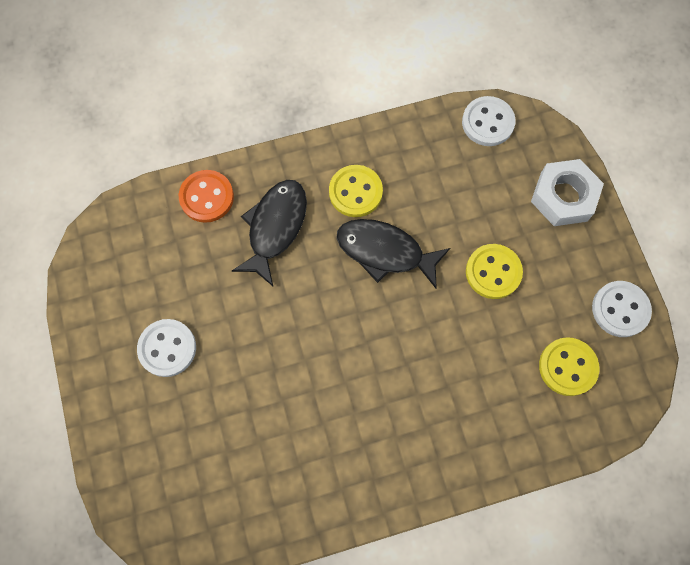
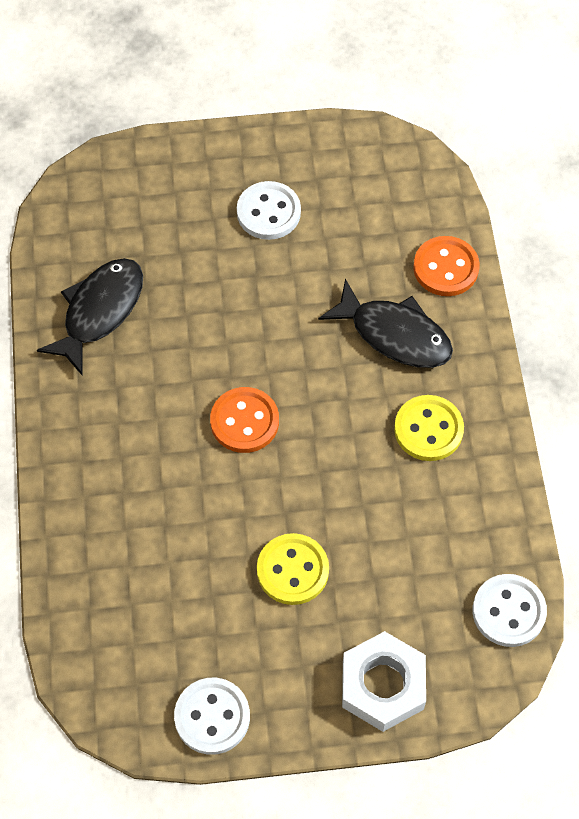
camera: 100 degrees right, 10 degrees down
black fish [336,219,450,288] -> black fish moved to [37,258,143,375]
yellow button [539,337,599,396] -> none
none -> orange button [210,387,279,453]

